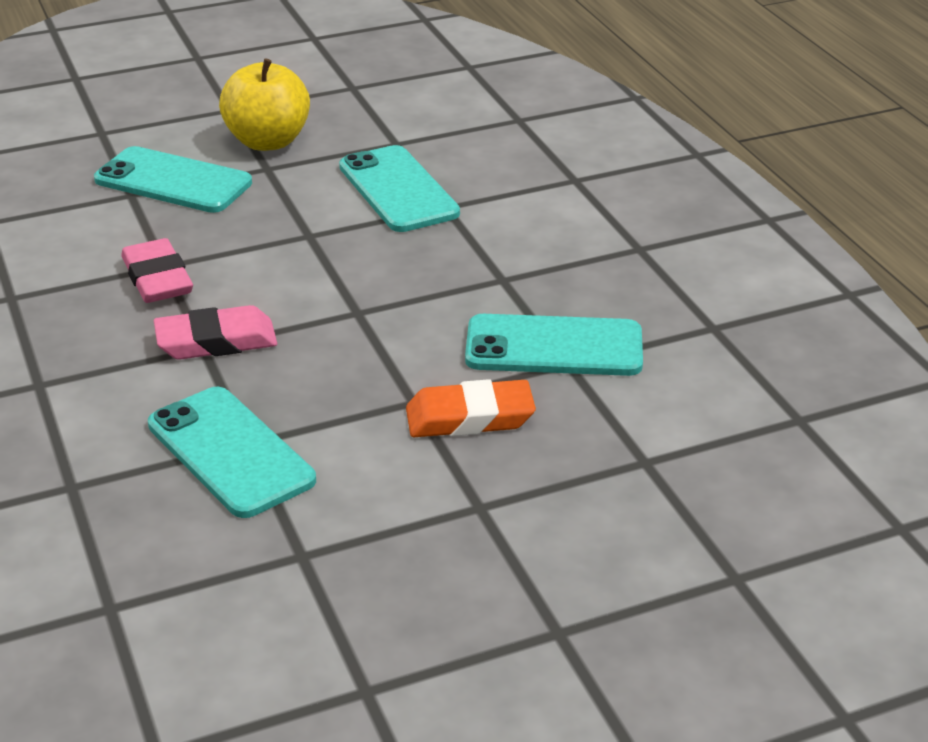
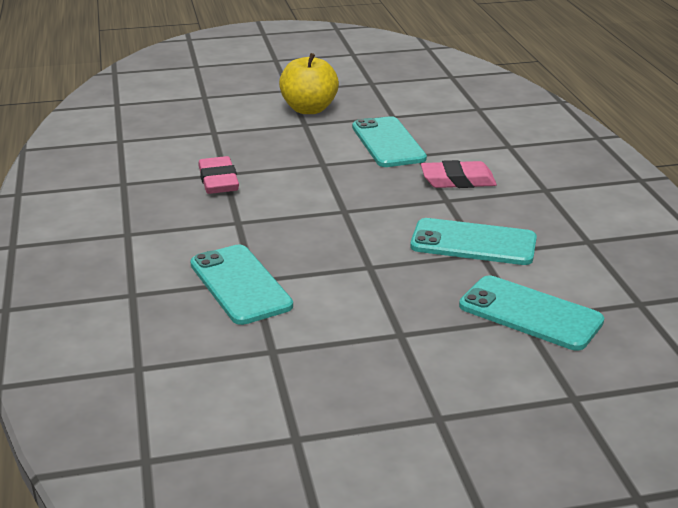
camera: 10 degrees right, 5 degrees down
turquoise phone [94,146,252,213] -> turquoise phone moved to [459,276,604,351]
pink eraser [154,305,277,360] -> pink eraser moved to [421,160,497,188]
orange eraser [406,379,536,437] -> none

